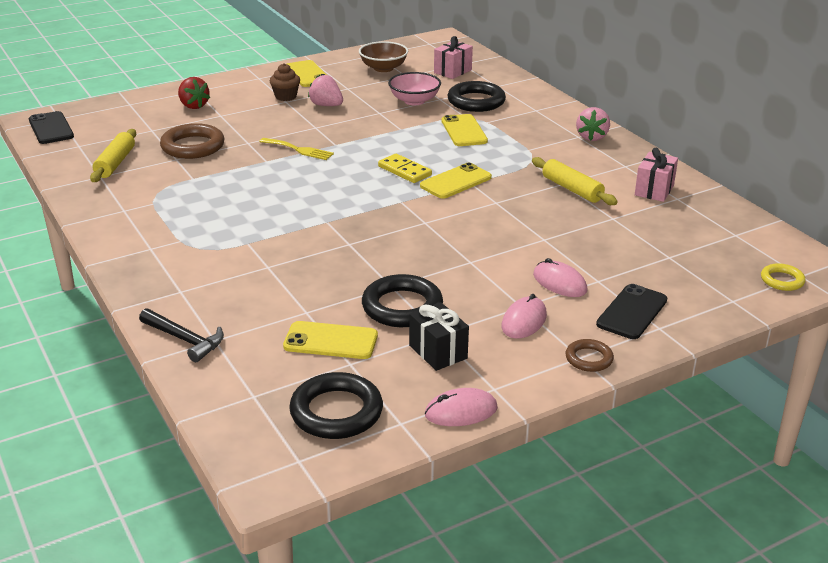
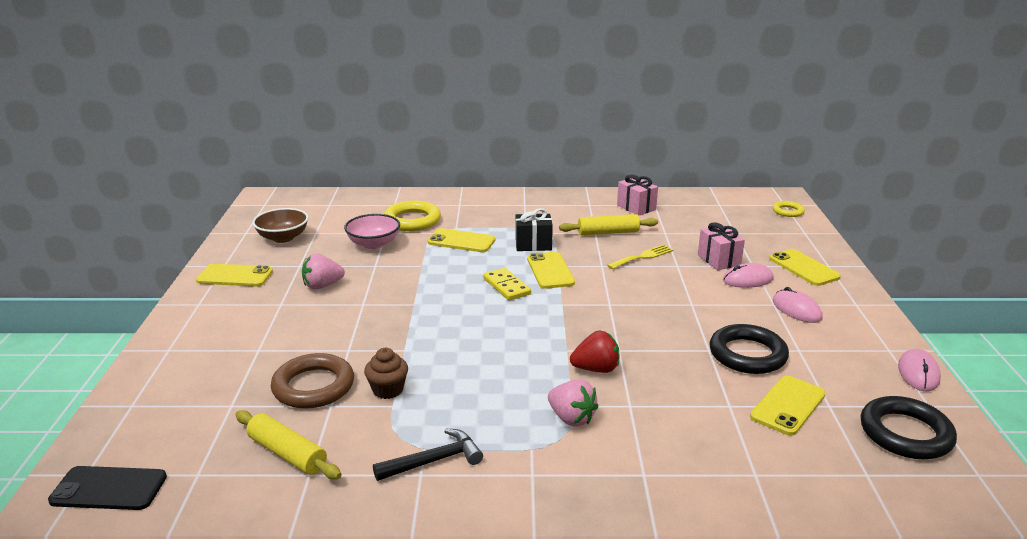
camera: 60 degrees left, 5 degrees down
black hammer [139,308,224,362] -> black hammer moved to [373,429,483,481]
red strawberry [178,77,210,109] -> red strawberry moved to [570,331,620,373]
yellow fork [259,138,334,160] -> yellow fork moved to [607,244,673,269]
brown cupcake [270,63,300,101] -> brown cupcake moved to [364,348,408,399]
yellow domino [378,154,432,183] -> yellow domino turned 75 degrees clockwise [483,268,531,301]
black gift [409,302,469,371] -> black gift moved to [515,208,553,251]
pink gift [434,36,473,79] -> pink gift moved to [698,222,745,270]
black ring [447,81,506,112] -> yellow ring [384,201,441,231]
brown ring [565,339,614,372] -> none
pink strawberry [576,107,610,141] -> pink strawberry moved to [548,380,599,426]
black phone [596,284,667,339] -> yellow phone [769,249,841,286]

